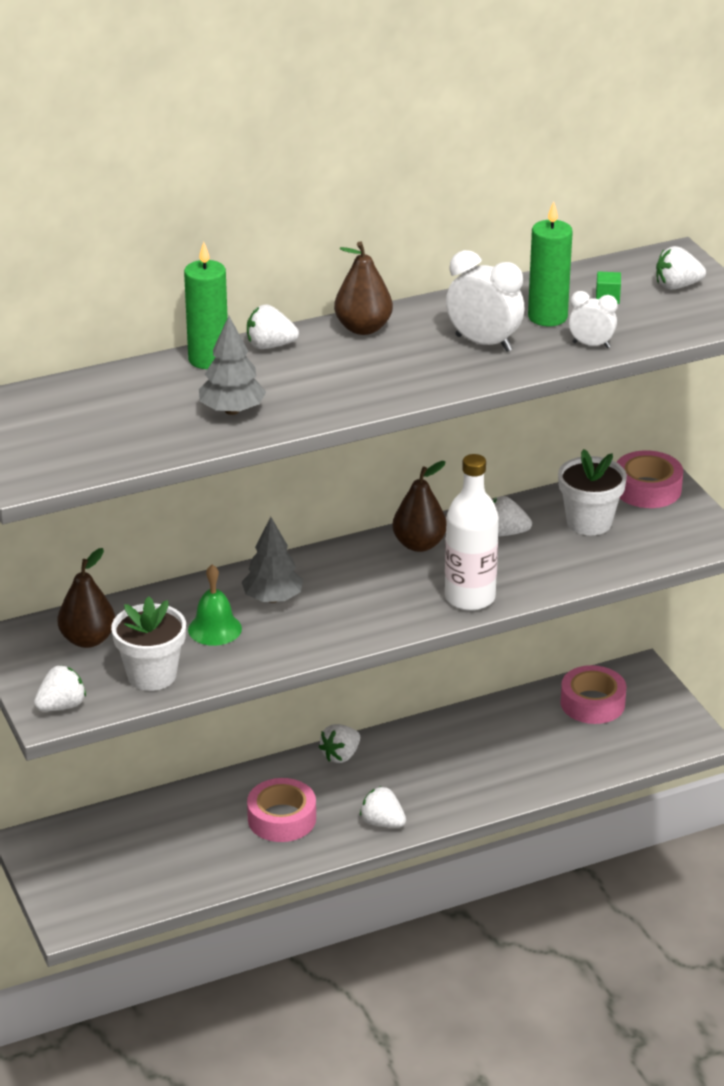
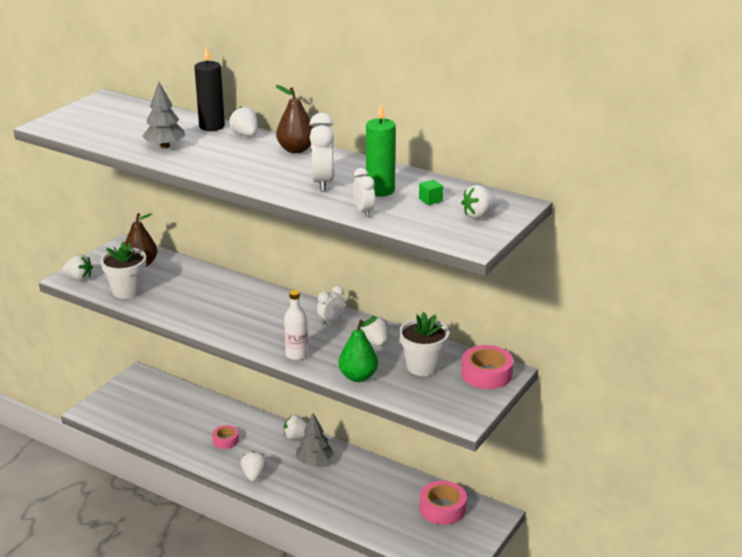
camera: 55 degrees right, 5 degrees down
green candle [184,242,228,369] -> black candle [194,47,225,131]
green bell [188,565,242,646] -> none
grey tree [242,517,303,603] -> grey tree moved to [296,413,334,465]
pink tape [247,778,316,842] -> pink tape [212,425,239,449], size x0.61
brown pear [392,461,446,552] -> white clock [317,286,345,325]
white bottle [445,454,499,611] -> white bottle [284,290,308,360], size x0.64
white strawberry [656,246,706,289] -> white strawberry turned 75 degrees counterclockwise [461,185,499,219]
none -> green pear [338,317,378,382]

